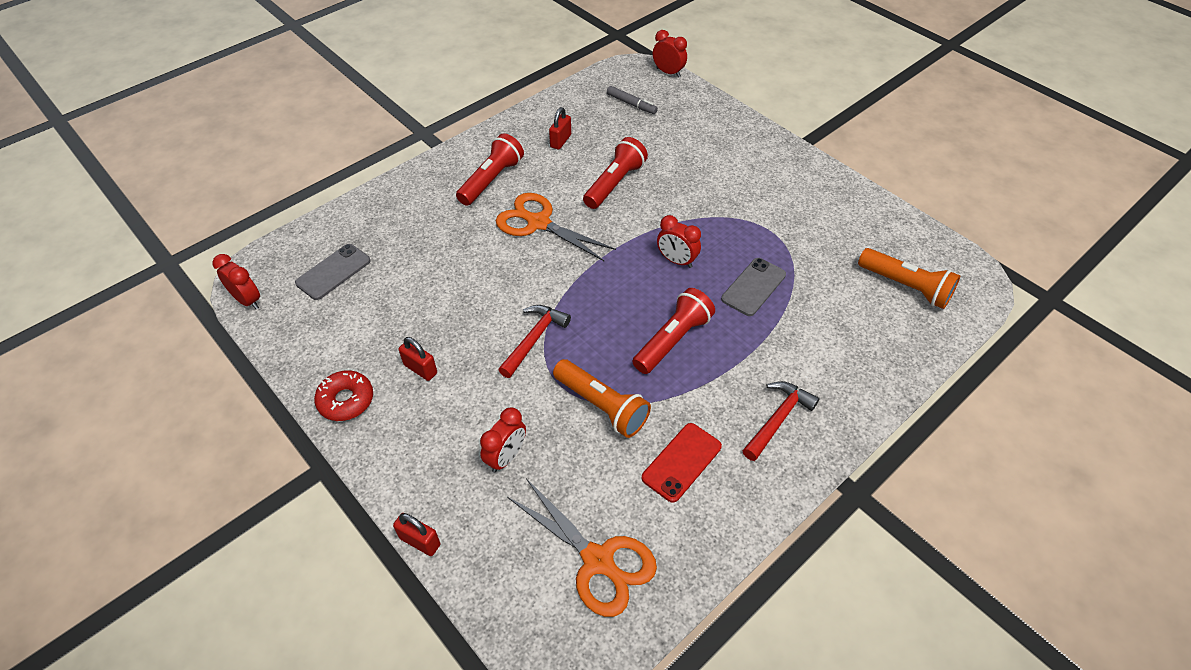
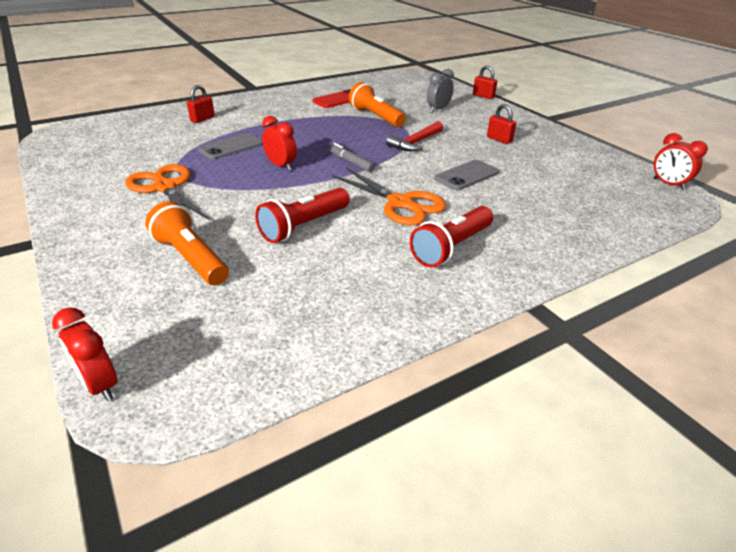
camera: 170 degrees left, 15 degrees down
grey phone [295,244,371,300] -> grey phone moved to [435,160,499,190]
red donut [314,370,373,421] -> none
red clock [480,408,526,473] -> grey clock [427,69,454,112]
orange scissors [507,478,657,617] -> orange scissors moved to [125,164,211,221]
red padlock [549,107,571,150] -> red padlock moved to [187,85,215,123]
grey marker [607,86,658,114] -> grey marker moved to [329,143,375,172]
red flashlight [632,288,715,374] -> none
red hammer [742,381,820,461] -> none
orange flashlight [858,248,960,309] -> orange flashlight moved to [145,201,229,285]

